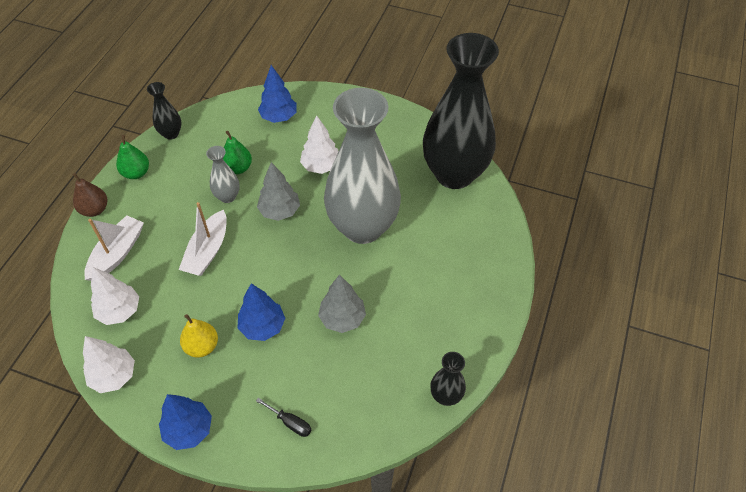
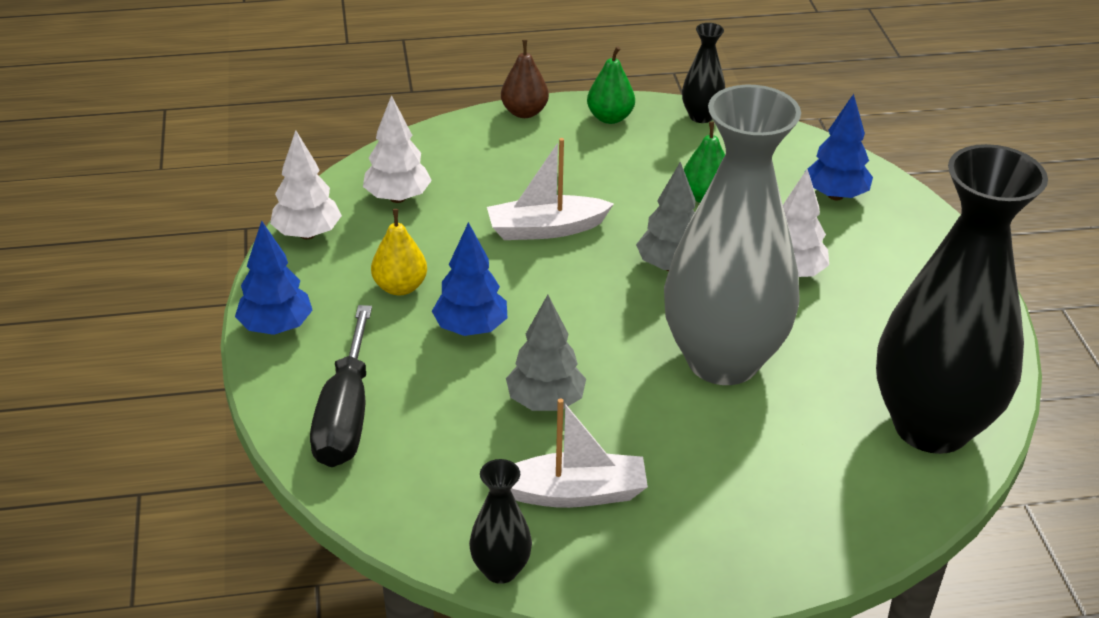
camera: 60 degrees right, 15 degrees down
white boat [84,215,144,281] -> white boat moved to [511,398,648,508]
grey vase [206,146,240,203] -> none
black screwdriver [256,398,311,437] -> black screwdriver [310,305,372,467], size x2.17

